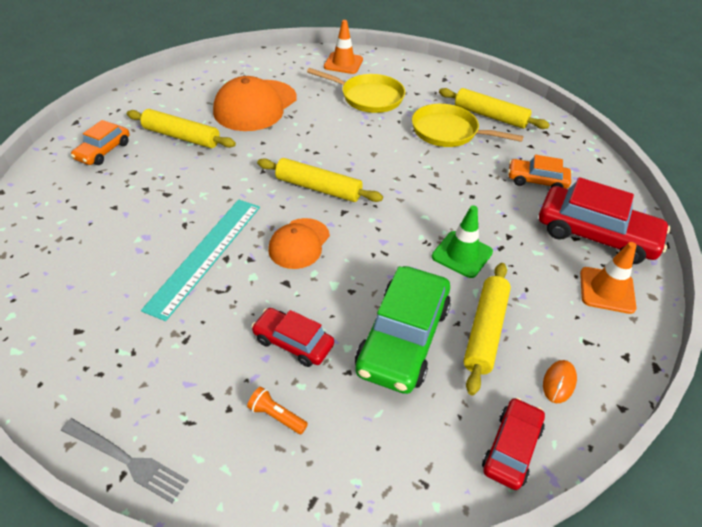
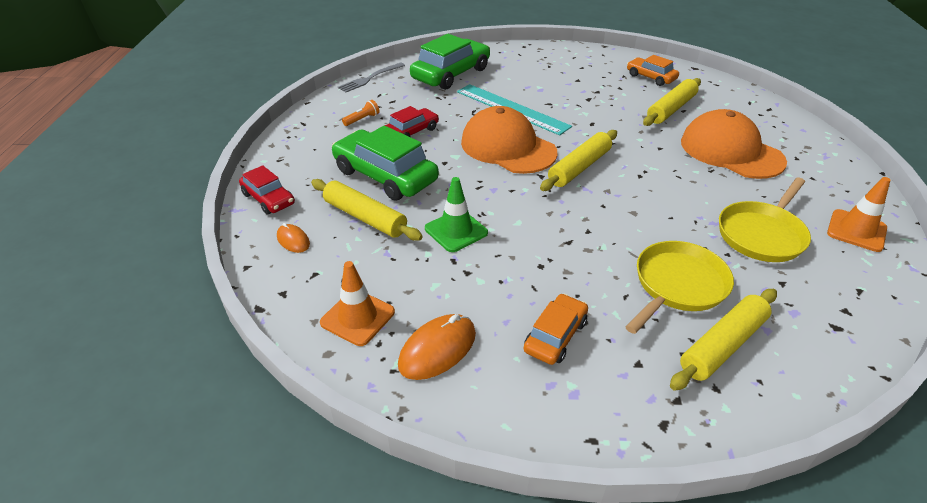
camera: 110 degrees right, 5 degrees down
orange cap [268,218,330,269] -> orange cap [461,106,557,174], size x1.68
red car [539,177,671,264] -> orange mouse [398,314,476,380]
none -> green car [410,34,490,90]

